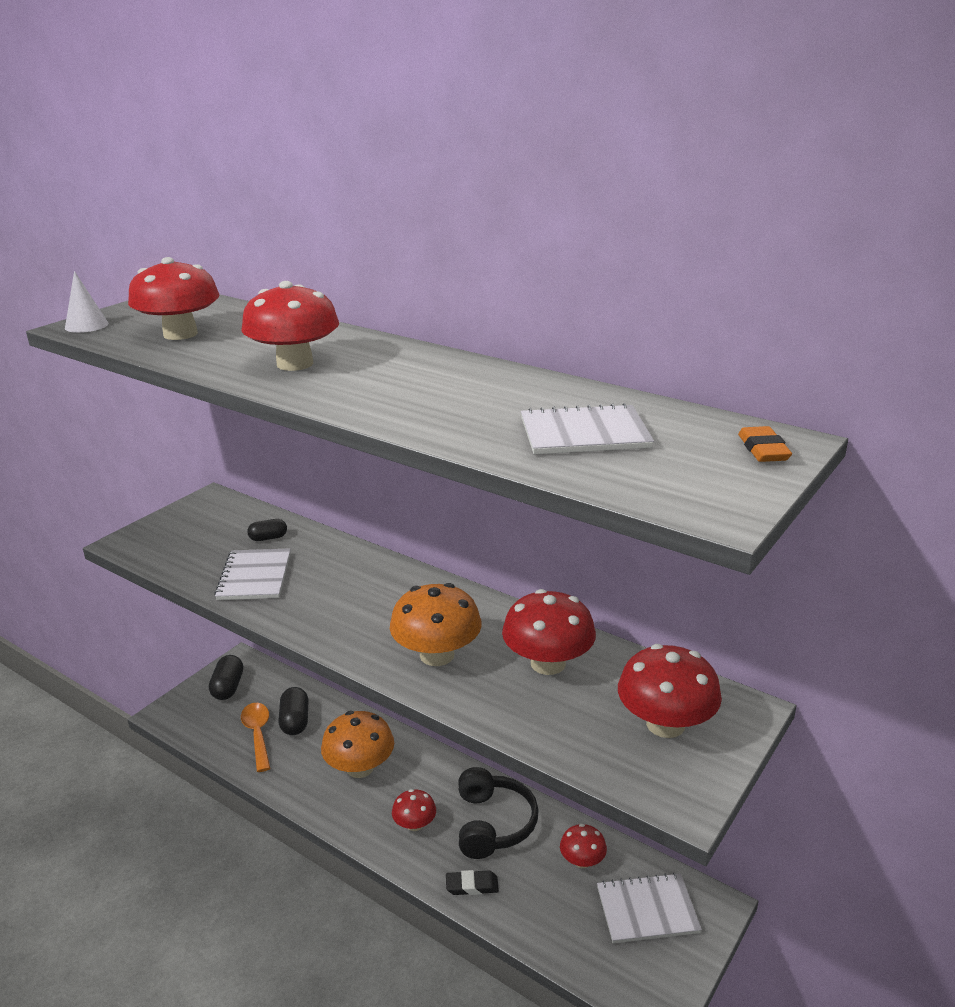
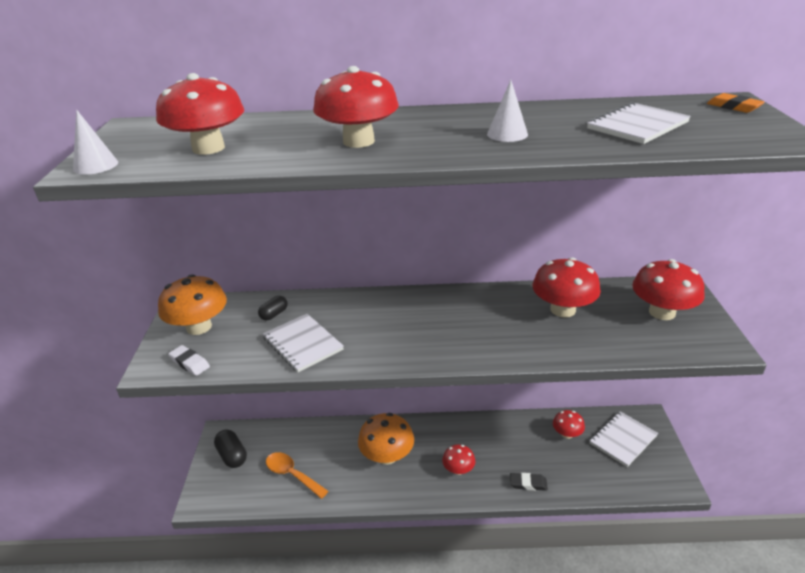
camera: 35 degrees left, 5 degrees up
black capsule [278,687,309,735] -> none
orange mushroom [390,583,482,666] -> orange mushroom moved to [158,274,227,335]
black eraser [446,870,499,895] -> black eraser turned 45 degrees clockwise [510,473,548,491]
black headphones [458,767,538,859] -> none
none -> white eraser [168,345,210,376]
none -> white cone [487,80,528,142]

